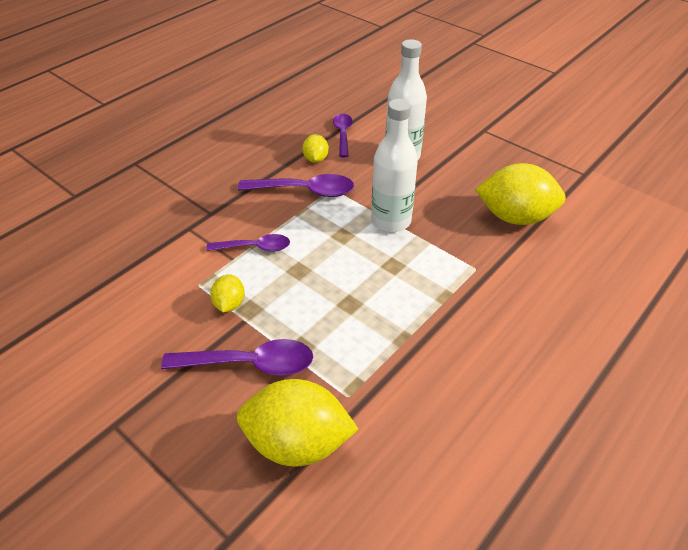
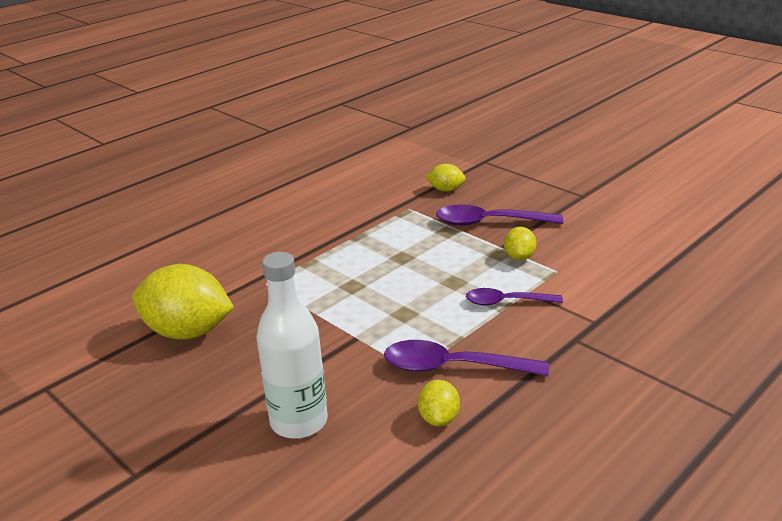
camera: 175 degrees left, 15 degrees down
yellow lemon [237,379,358,467] -> yellow lemon [425,164,466,192], size x0.49
purple spoon [333,114,353,157] -> none
white bottle [371,99,418,232] -> none

